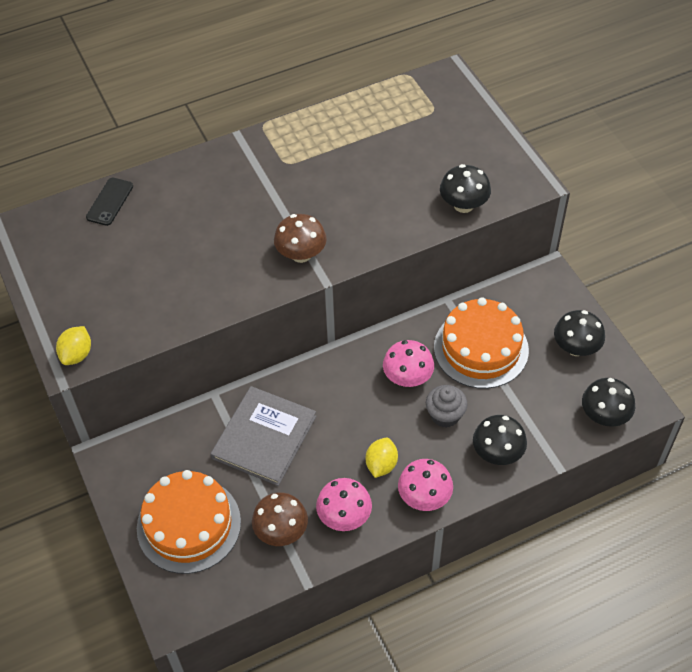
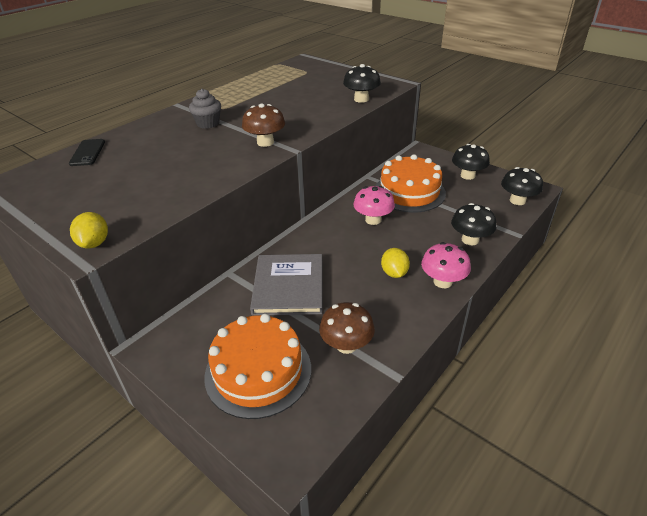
camera: 25 degrees left, 15 degrees down
pink mushroom [316,478,372,531] -> none
grey cupcake [426,385,468,428] -> grey cupcake moved to [189,89,221,129]

